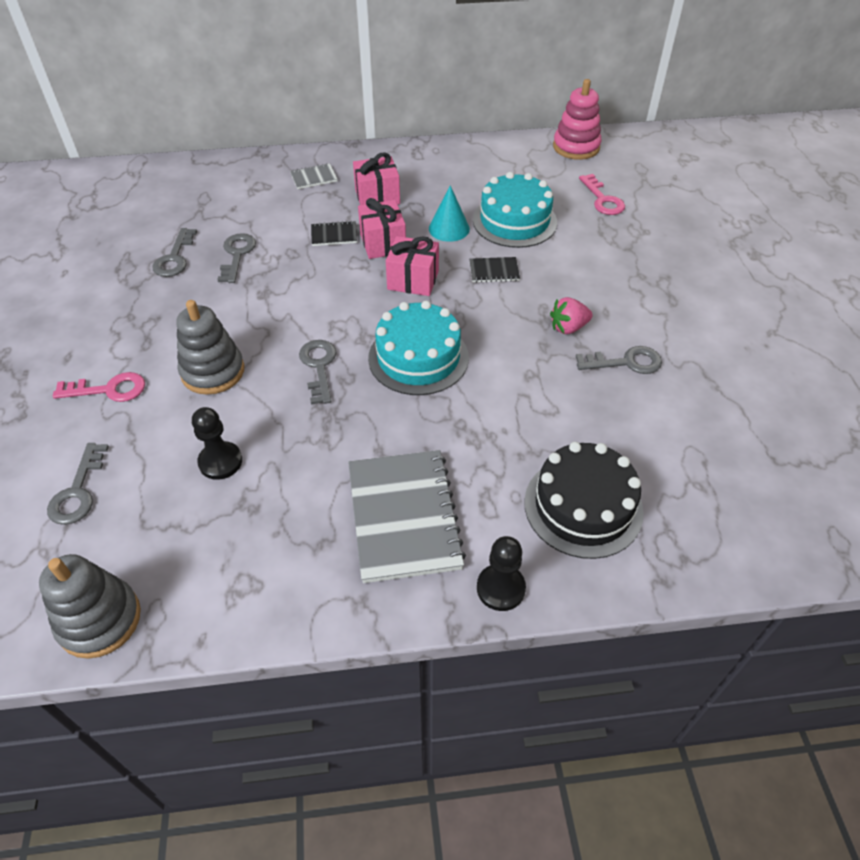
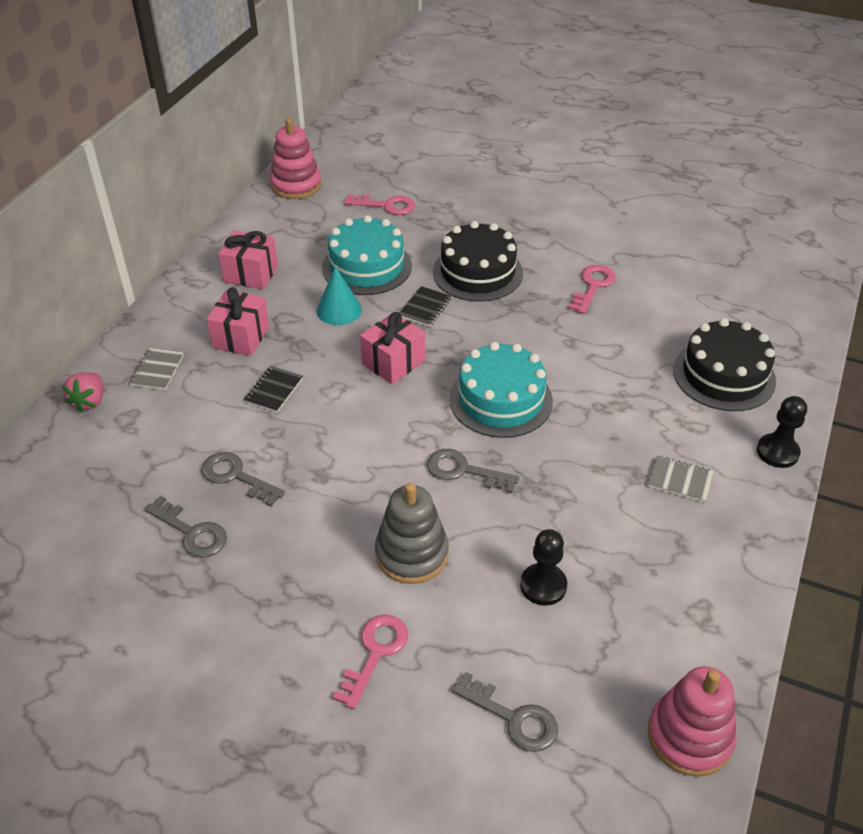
camera: 60 degrees left, 5 degrees down
grey stacking toy [39,554,141,659] -> pink stacking toy [648,666,737,777]
grey notebook [348,450,466,583] -> grey notebook [648,456,714,503], size x0.45
pink gift [358,198,406,259] -> pink gift moved to [218,231,278,289]
pink strawberry [550,297,593,334] -> pink strawberry moved to [62,372,103,412]
grey key [576,346,662,374] -> pink key [568,265,615,314]
none -> black cake [433,221,523,302]

